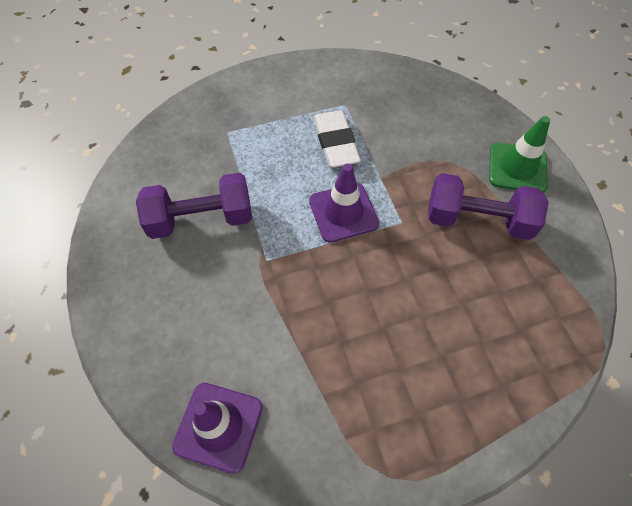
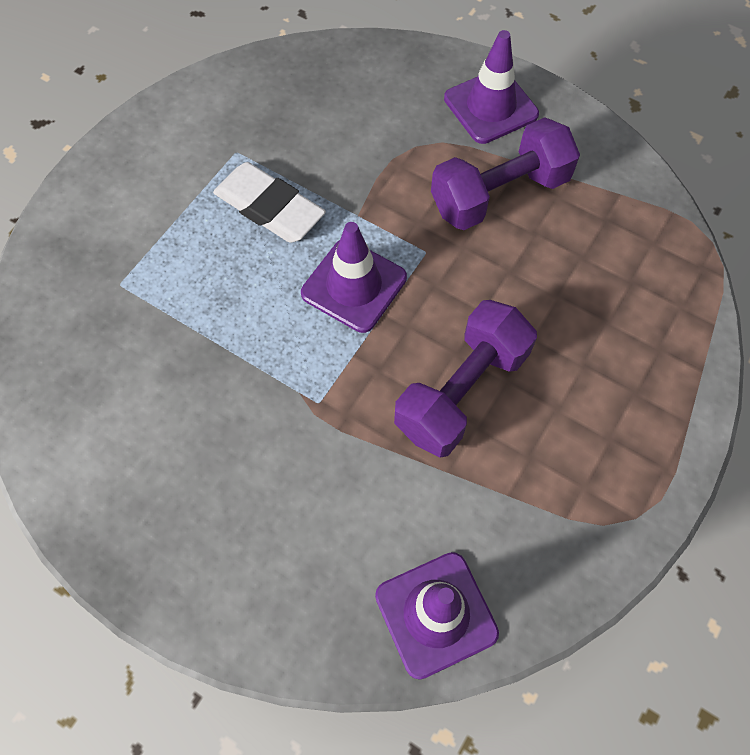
camera: 40 degrees left, 5 degrees up
purple dumbbell [136,173,252,239] -> purple dumbbell moved to [394,300,537,457]
green traffic cone [489,116,550,193] -> purple traffic cone [444,30,539,144]

